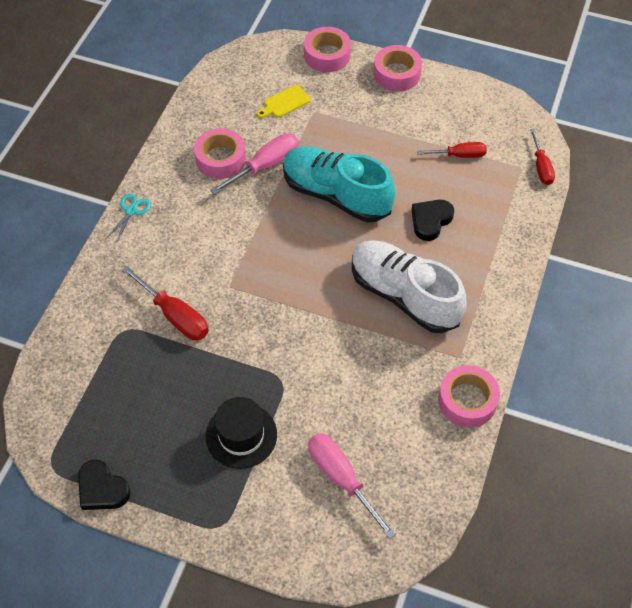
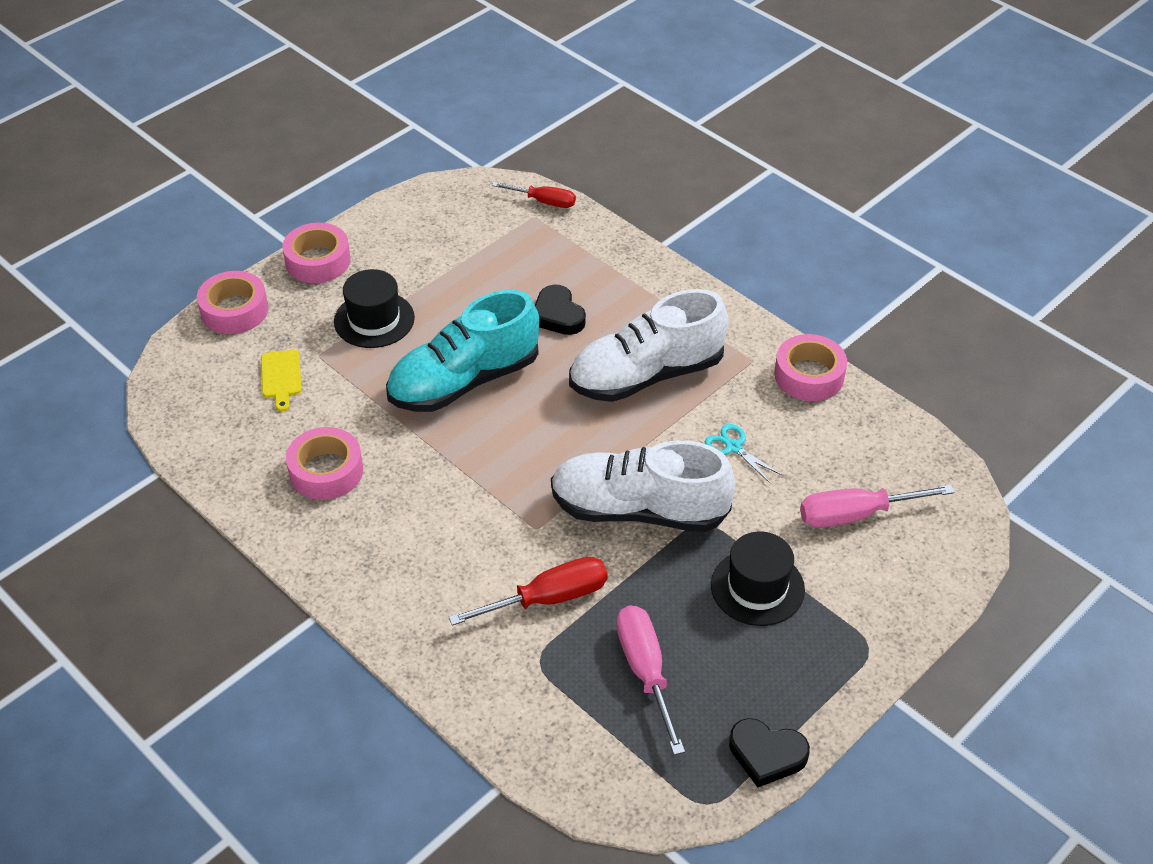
camera: 65 degrees left, 10 degrees down
black heart [78,460,131,510] -> black heart turned 45 degrees clockwise [729,718,810,788]
turquoise scissors [106,194,151,244] -> turquoise scissors moved to [705,424,782,483]
pink screwdriver [210,133,299,195] -> pink screwdriver moved to [616,605,685,755]
red screwdriver [417,142,487,158] -> none
none -> black hat [334,269,415,348]
none -> white shoe [551,440,735,532]

